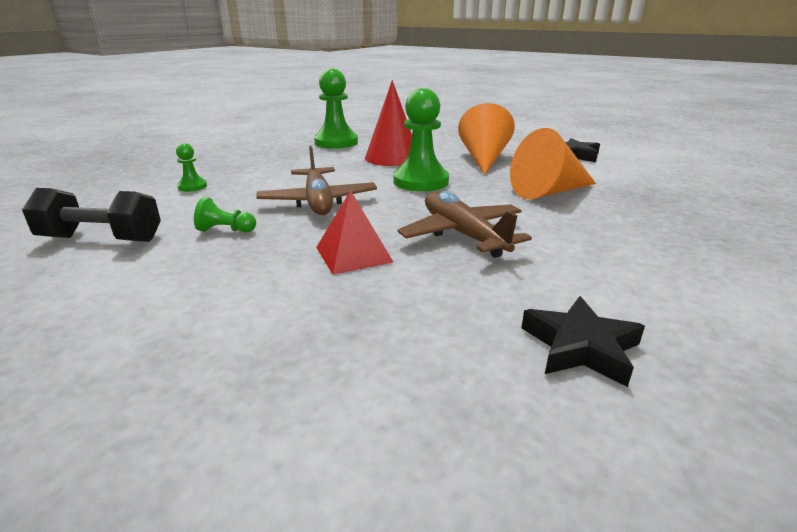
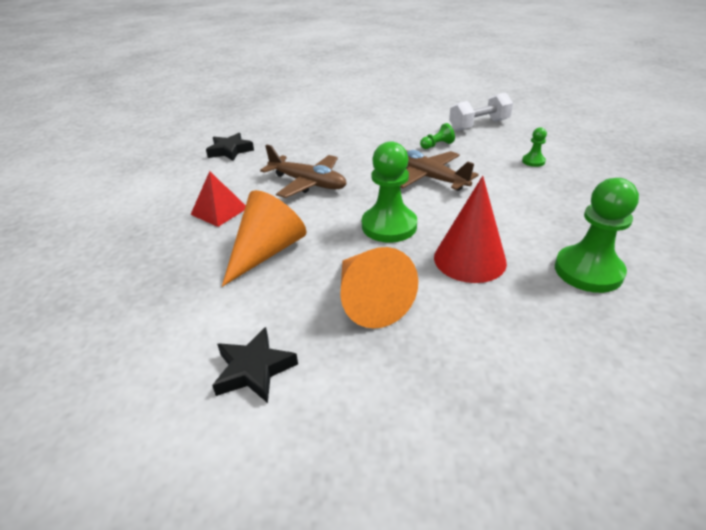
camera: 150 degrees right, 10 degrees up
black dumbbell [22,188,161,242] -> white dumbbell [449,92,513,131]
red pyramid [316,190,394,275] -> red pyramid moved to [190,171,246,227]

